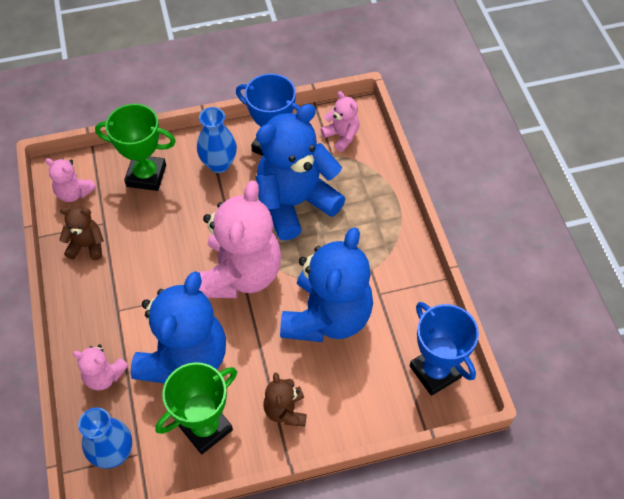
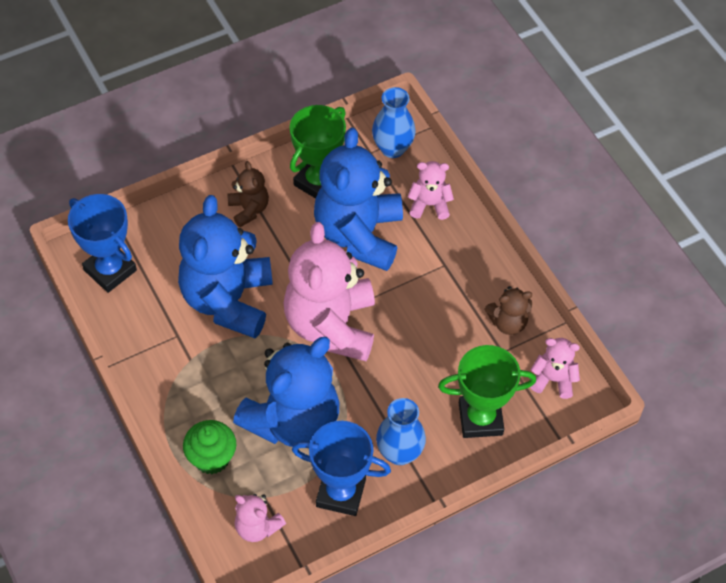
camera: 165 degrees right, 0 degrees up
none -> green cupcake [183,420,236,474]

